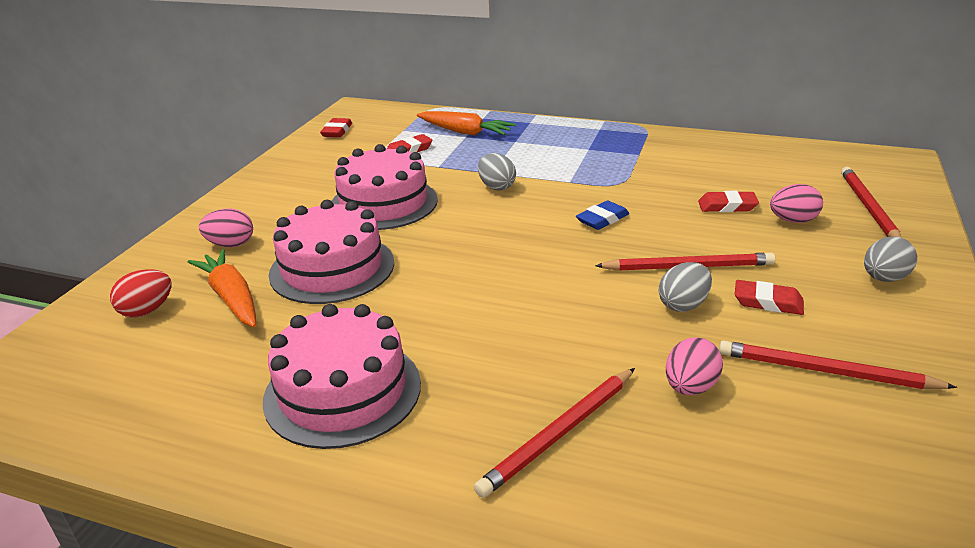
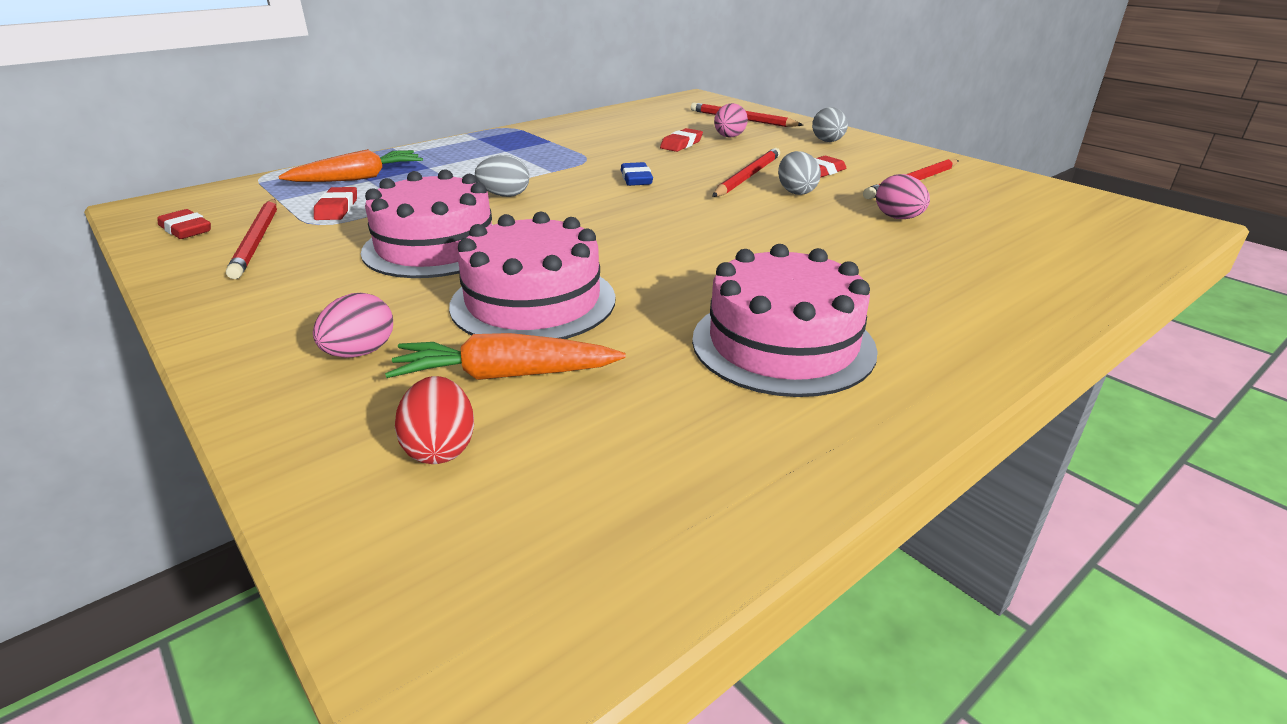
camera: 60 degrees left, 0 degrees up
red pencil [474,368,635,498] -> red pencil moved to [226,199,277,279]

